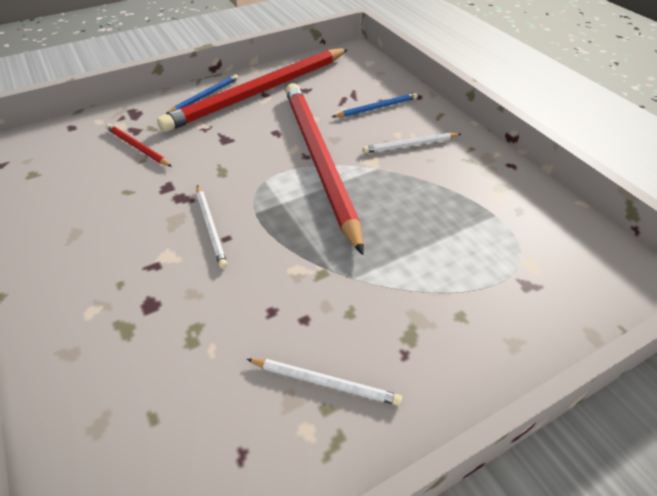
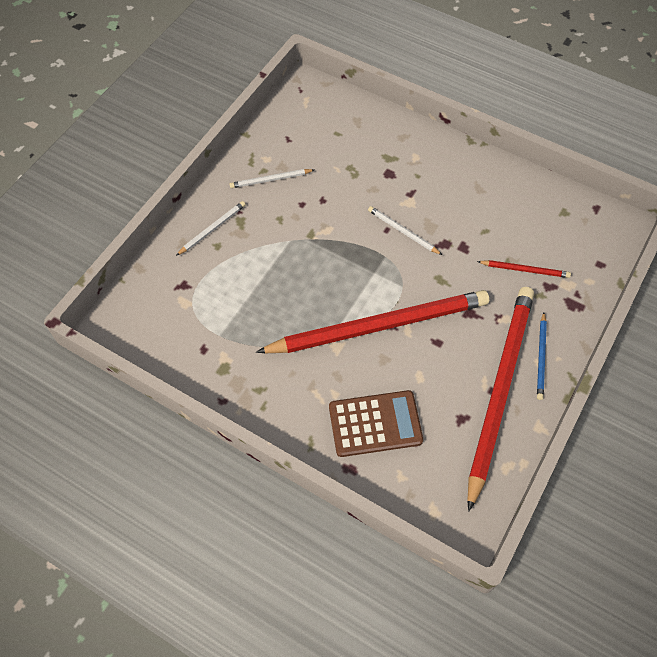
camera: 150 degrees right, 15 degrees up
red pencil [285,83,364,255] -> red pencil turned 60 degrees counterclockwise [256,290,489,353]
blue pencil [332,93,418,117] -> brown calculator [329,390,423,457]
white pencil [363,133,461,153] -> white pencil moved to [176,201,246,256]

